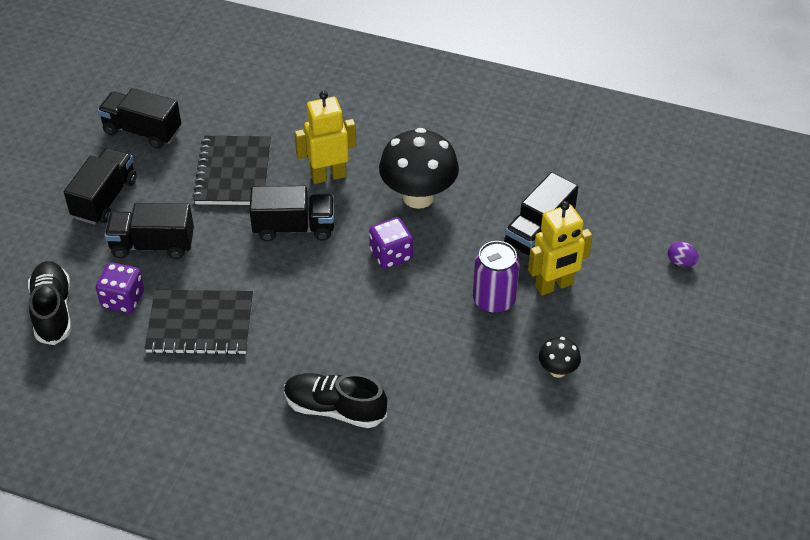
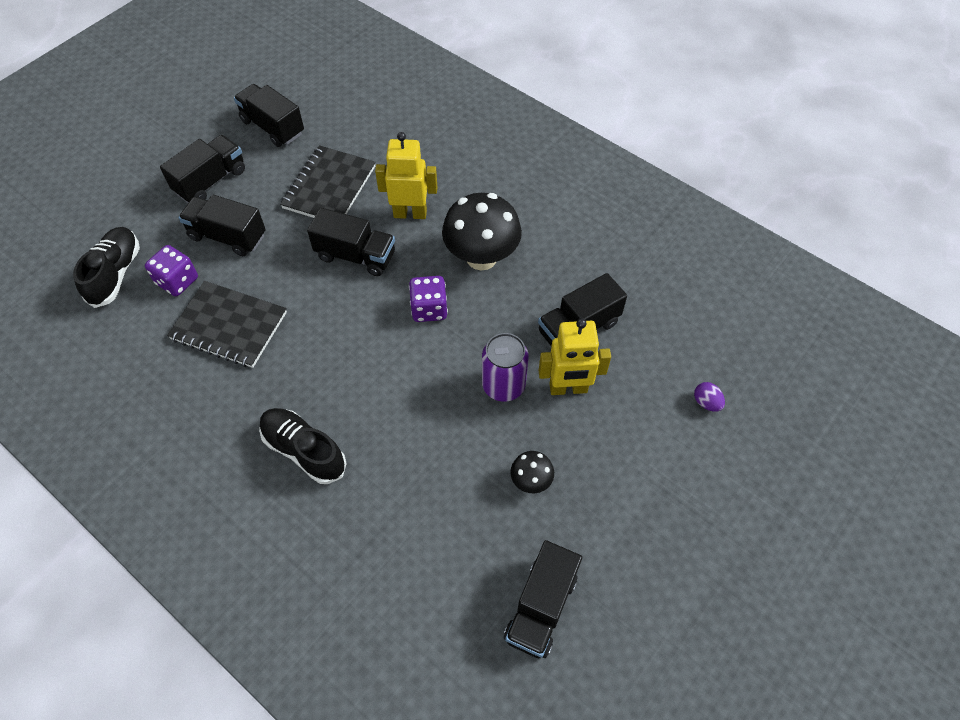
camera: 20 degrees right, 10 degrees up
none -> black truck [504,540,582,658]

